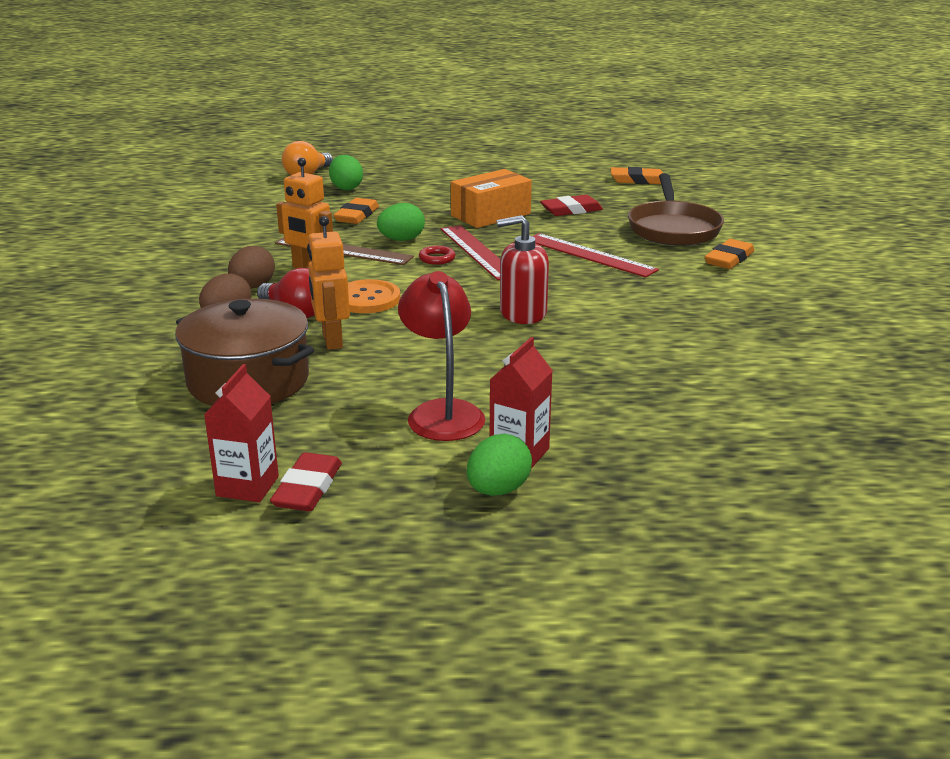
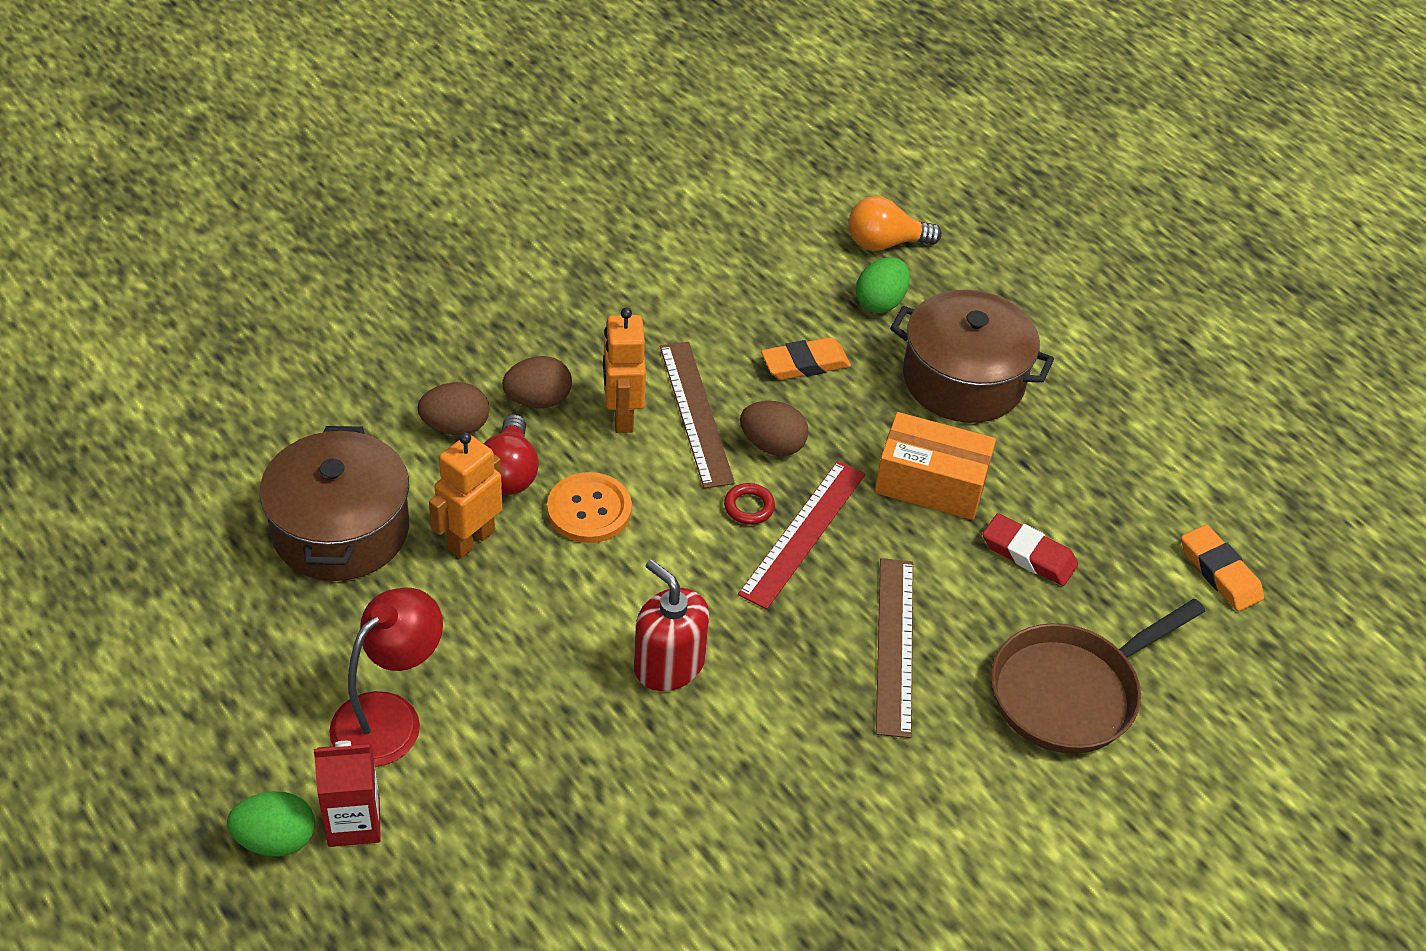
camera: 50 degrees right, 20 degrees up
red carton [204,364,279,502] -> none
red eraser [270,452,342,511] -> none
green egg [377,203,425,241] -> brown egg [740,401,809,456]
red ruler [532,233,659,277] -> brown ruler [876,558,913,738]
orange eraser [705,239,754,269] -> none
none -> brown pot [890,290,1054,423]

